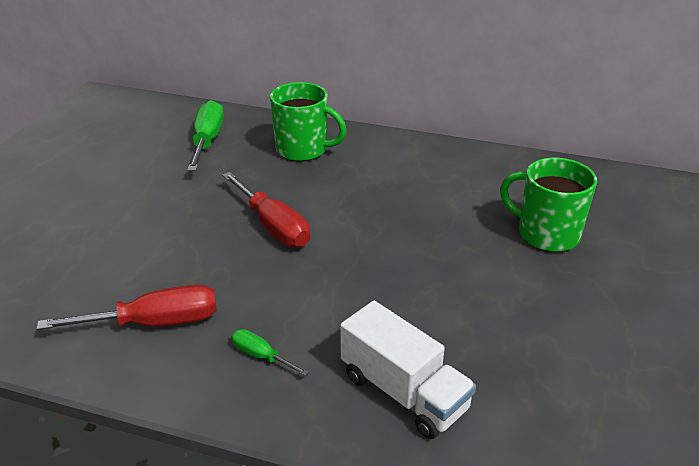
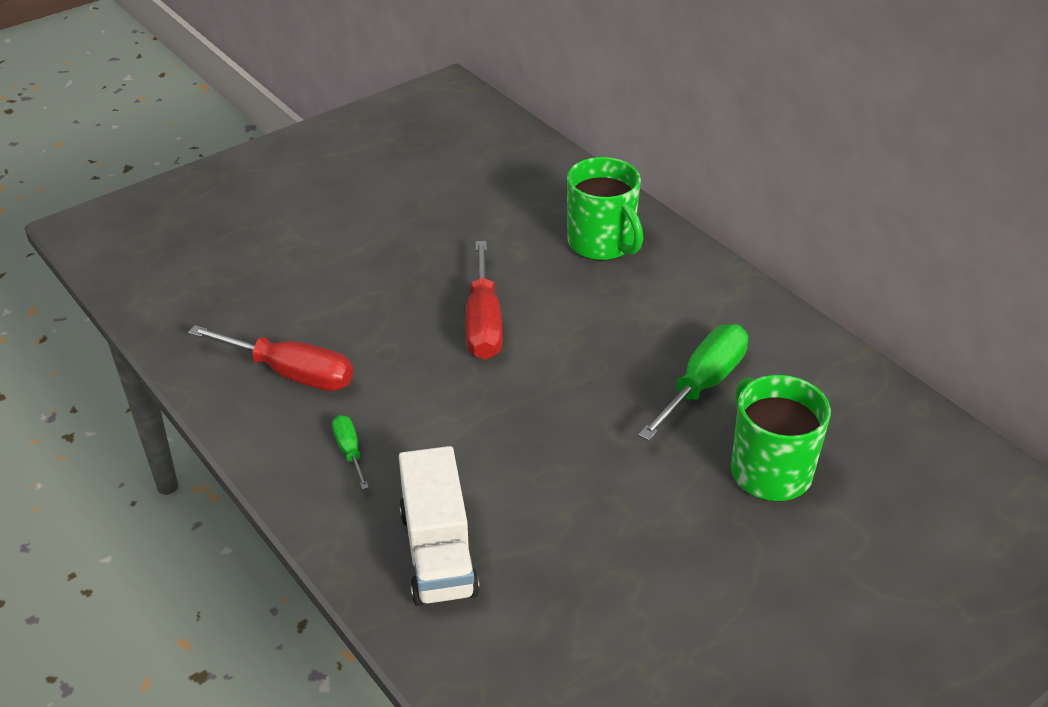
camera: 35 degrees right, 5 degrees up
green screwdriver [187,100,224,171] -> green screwdriver moved to [638,324,748,441]

